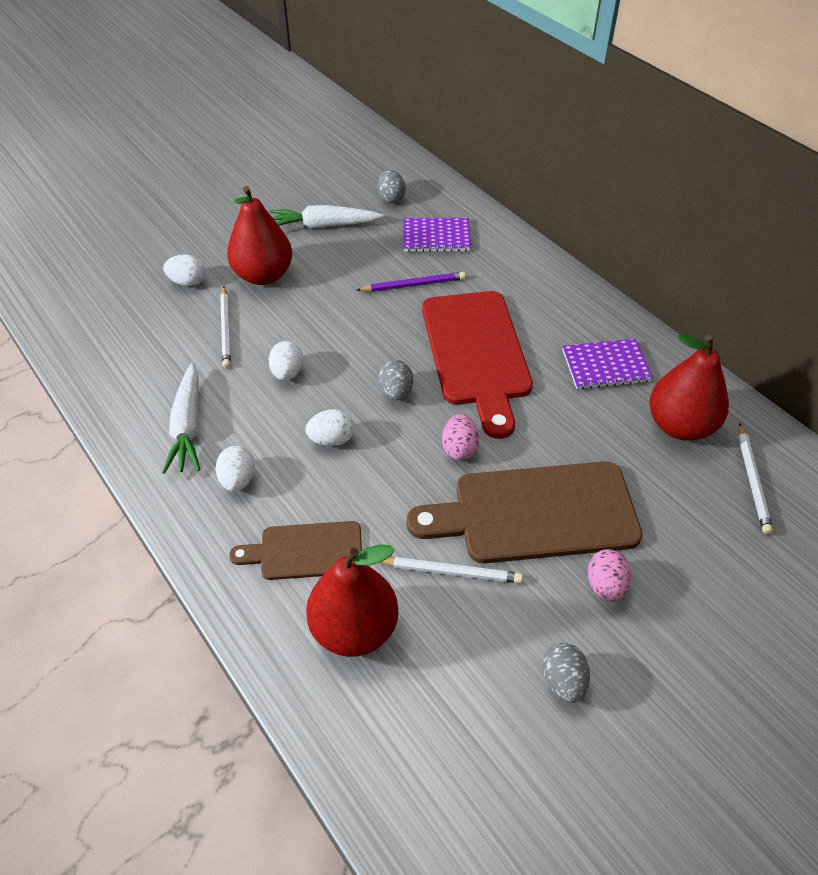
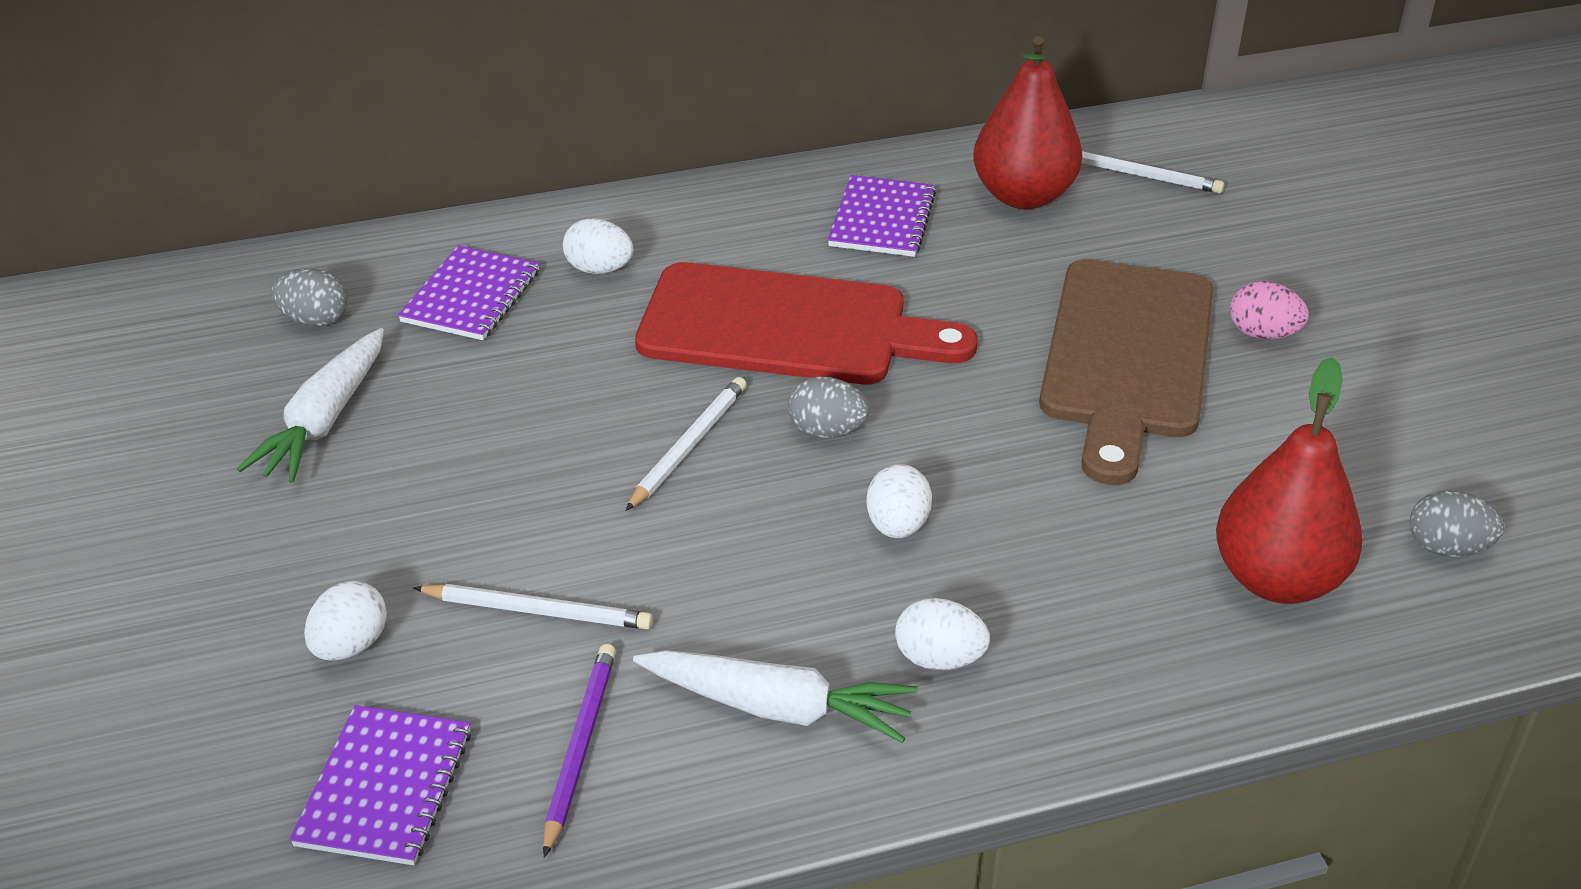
camera: 70 degrees left, 10 degrees down
red pear [227,186,292,285] -> none
brown cutting board [229,521,362,580] -> none
white egg [269,341,304,380] -> white egg moved to [563,218,634,274]
purple pencil [357,272,466,292] -> purple pencil moved to [543,644,616,858]
white pencil [380,557,523,583] -> white pencil moved to [626,377,746,511]
pink egg [442,414,479,460] -> none
grey egg [542,643,590,703] -> grey egg moved to [1410,491,1504,557]
none -> purple notebook [289,705,471,865]

